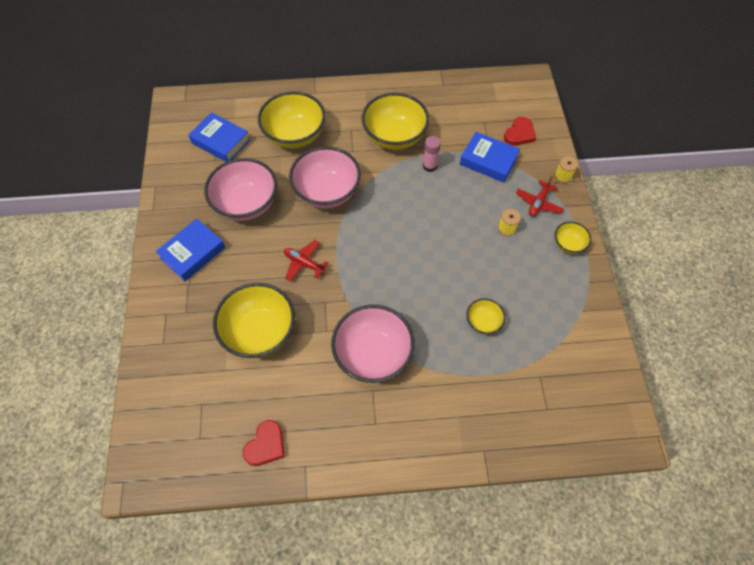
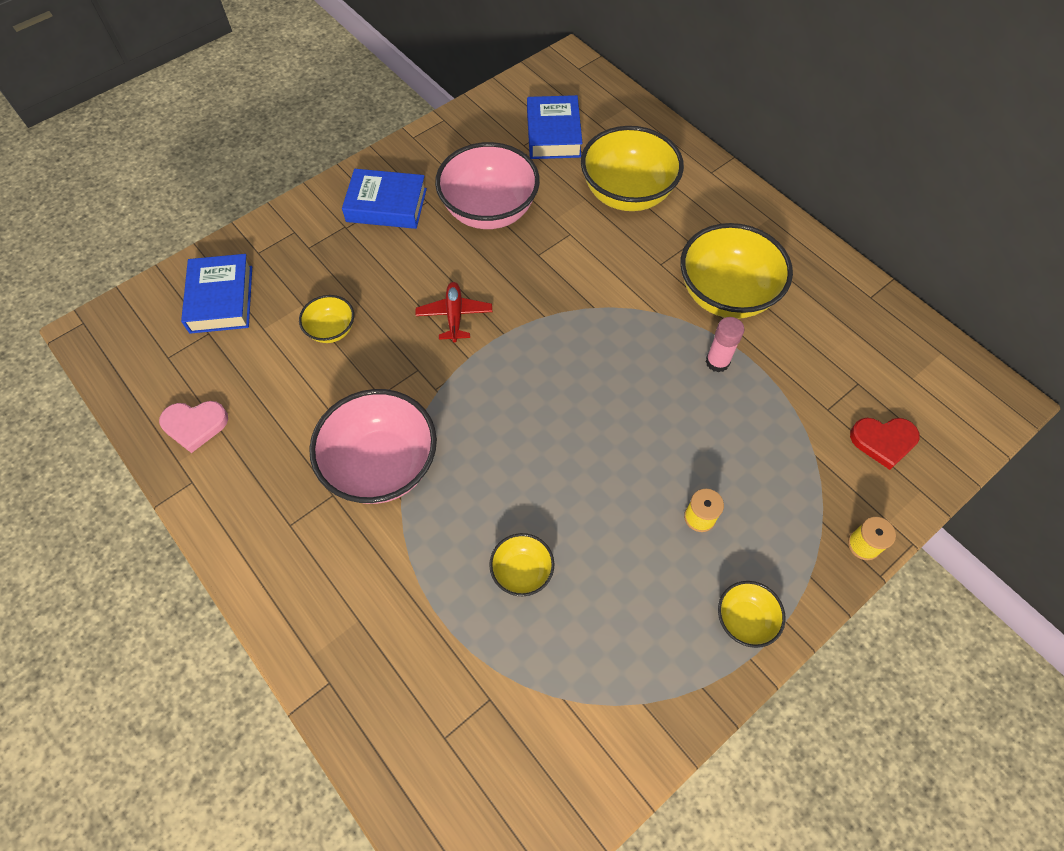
camera: 55 degrees right, 0 degrees up
yellow bowl [213,283,295,358] -> yellow bowl [299,295,354,343], size x0.49
red heart [243,420,285,466] -> pink heart [159,401,228,453]
pink bowl [289,146,361,208] -> none
blue book [460,132,520,182] -> blue book moved to [181,254,252,334]
red plane [516,176,564,217] -> none

